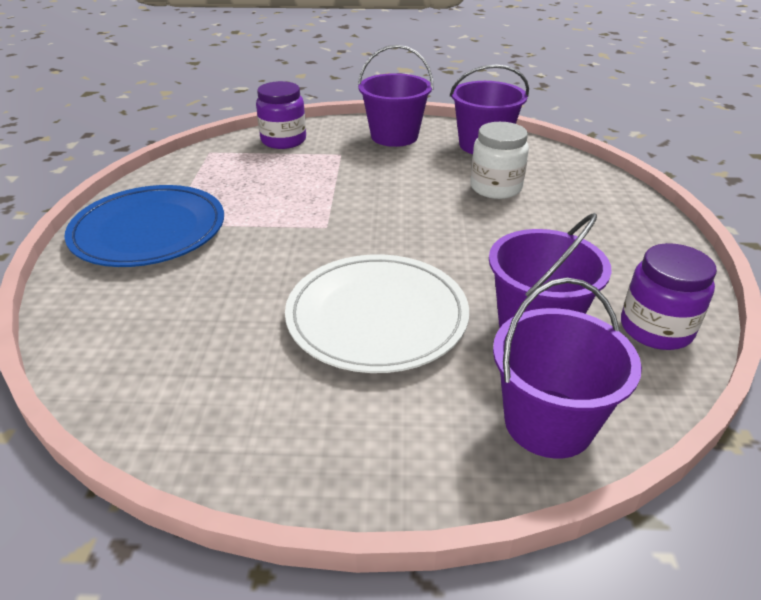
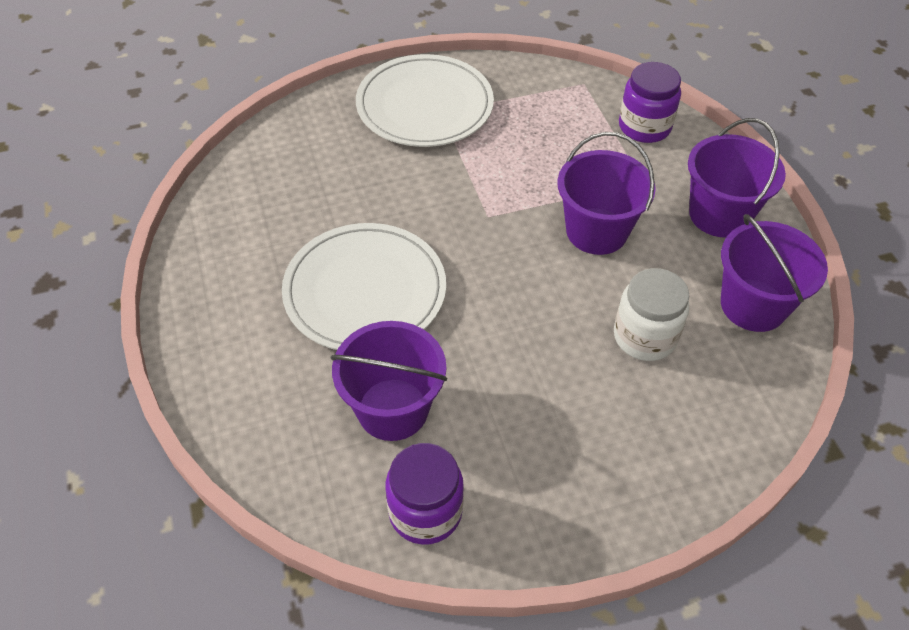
camera: 70 degrees right, 15 degrees up
blue plate [64,185,224,267] -> white plate [356,54,494,147]
purple bucket [493,278,642,459] -> purple bucket moved to [557,132,656,255]

